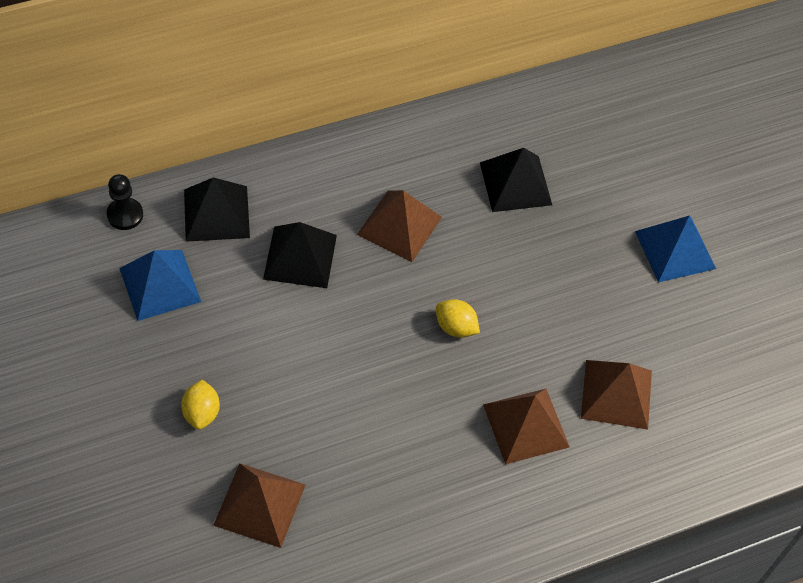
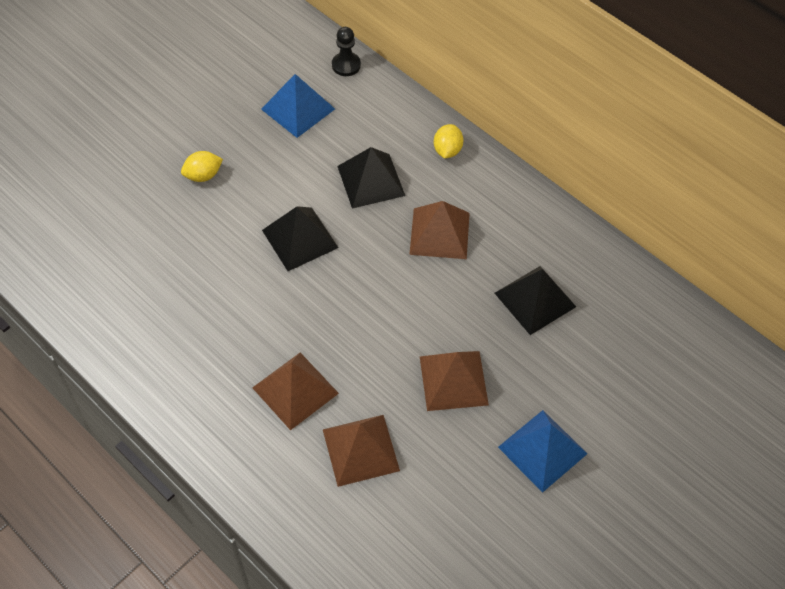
camera: 70 degrees right, 0 degrees up
black pyramid [184,177,250,242] -> black pyramid moved to [262,206,339,271]
brown pyramid [213,463,305,548] -> brown pyramid moved to [420,351,489,411]
yellow lemon [436,299,480,338] -> yellow lemon moved to [434,124,464,158]

